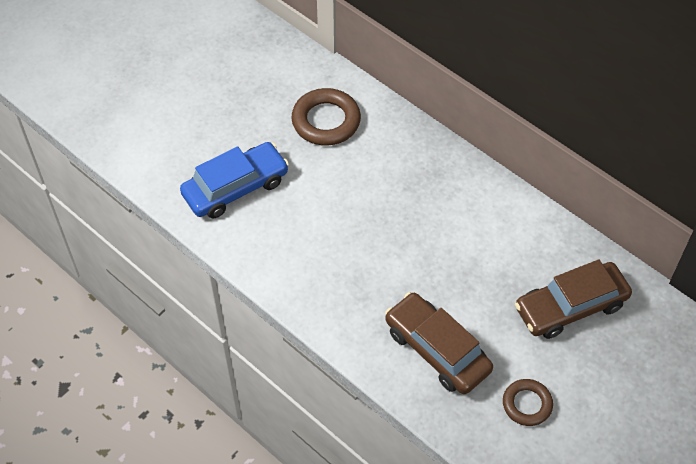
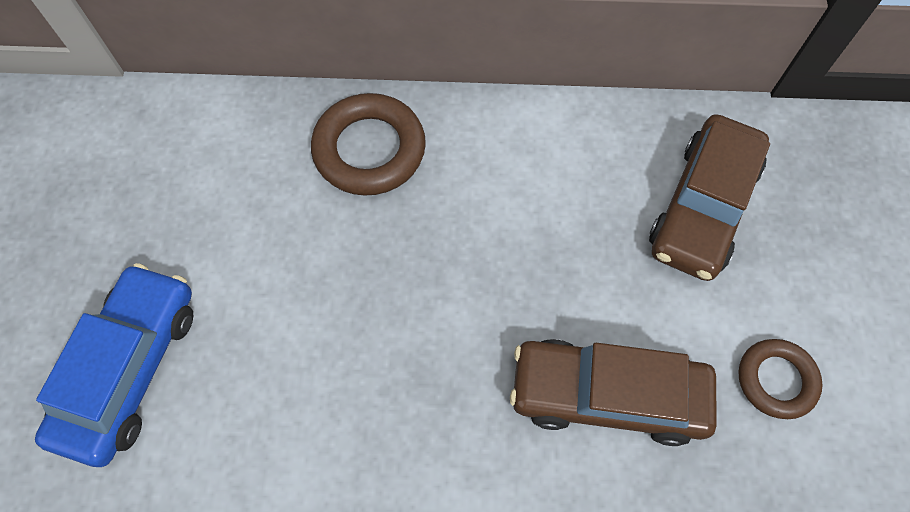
camera: 40 degrees left, 10 degrees up
brown ring [292,88,361,146] -> brown ring moved to [311,93,426,196]

